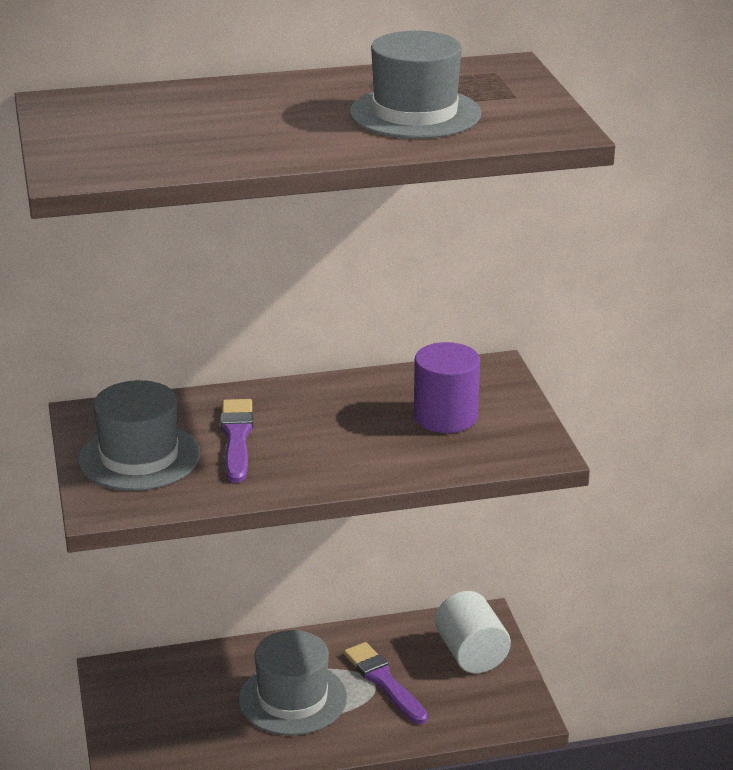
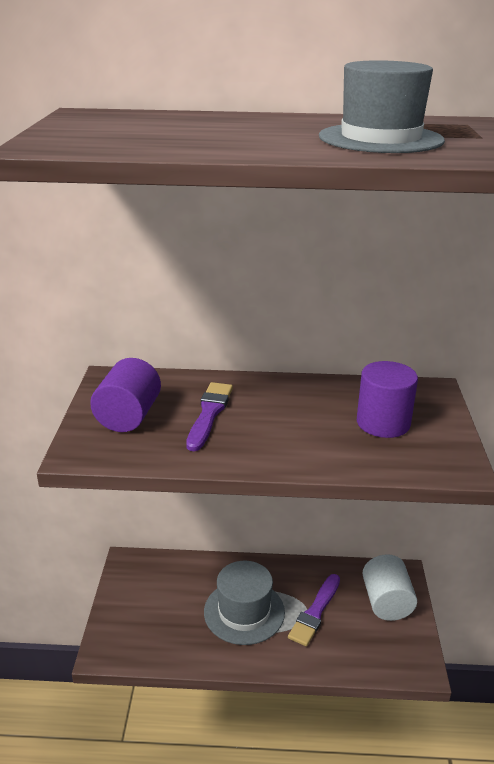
camera: 15 degrees right, 0 degrees up
grey hat [78,380,200,491] -> purple cylinder [90,358,161,432]
purple brush [344,642,428,724] -> purple brush turned 135 degrees counterclockwise [288,574,340,646]

